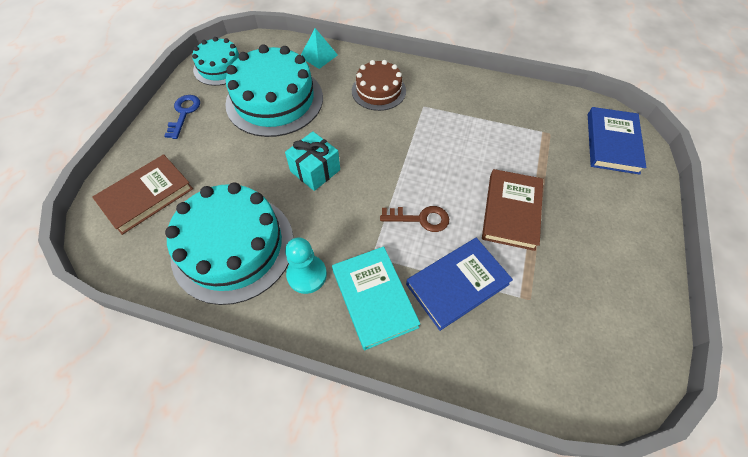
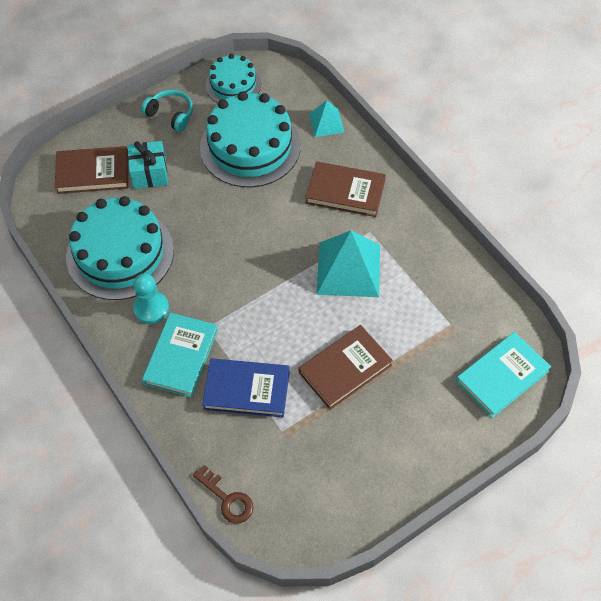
camera: 40 degrees right, 0 degrees up
blue key [164,95,200,139] -> turquoise headphones [141,89,193,132]
turquoise gift [285,131,340,191] -> turquoise gift moved to [127,141,168,189]
brown cake [352,60,406,111] -> brown book [306,162,386,217]
brown key [380,206,449,232] -> brown key moved to [193,465,254,523]
blue book [588,107,646,175] -> turquoise book [456,332,551,418]
none -> turquoise pyramid [317,230,380,297]

